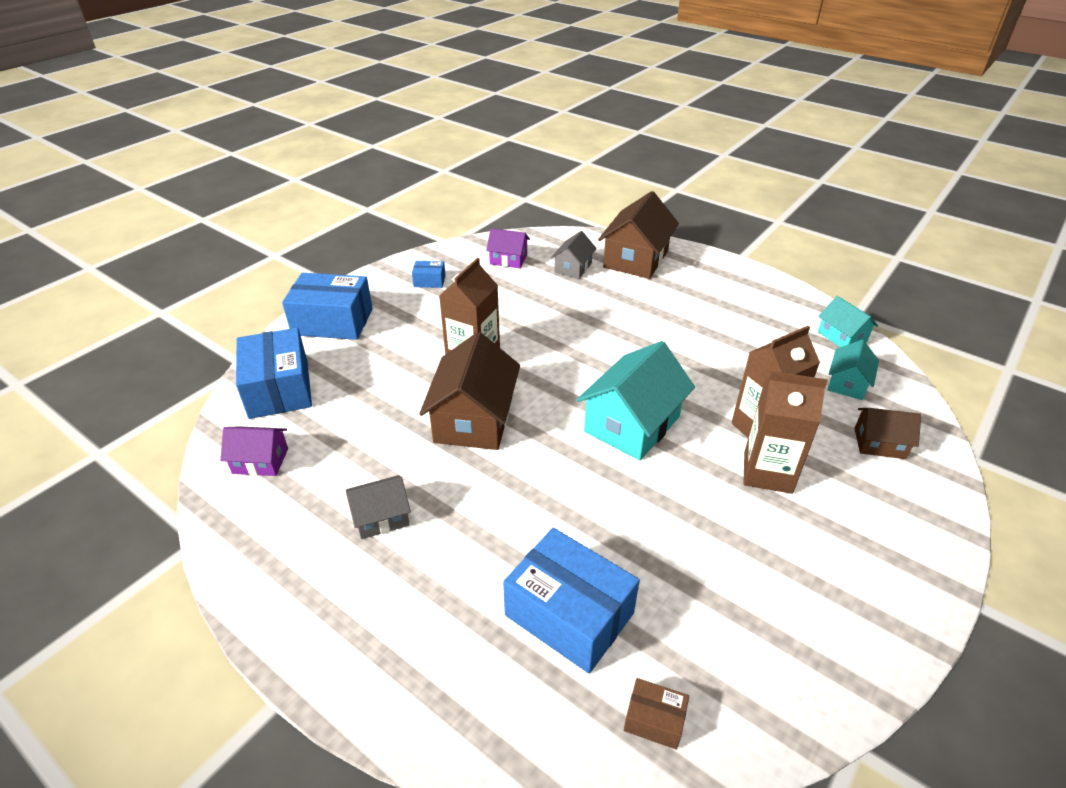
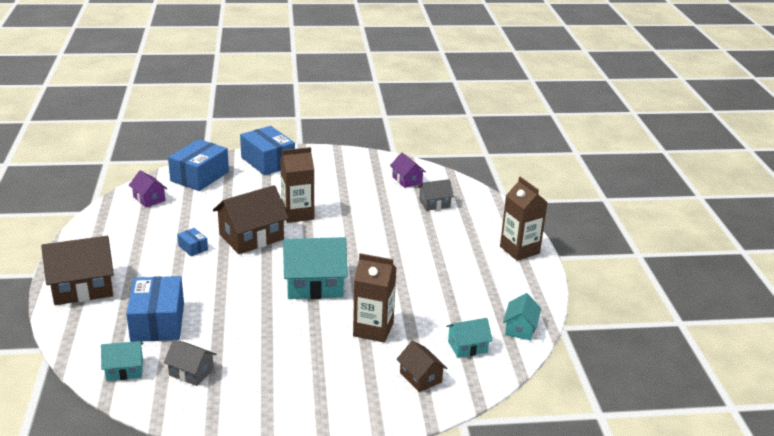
camera: 45 degrees right, 10 degrees down
grey house [346,475,411,539] -> grey house moved to [164,340,216,386]
blue box [412,261,446,288] -> blue box moved to [177,228,208,256]
brown house [598,191,679,279] -> brown house moved to [41,236,114,305]
brown box [624,678,689,750] -> turquoise house [101,341,143,381]
brown carton [743,371,827,494] -> brown carton moved to [500,177,547,261]

